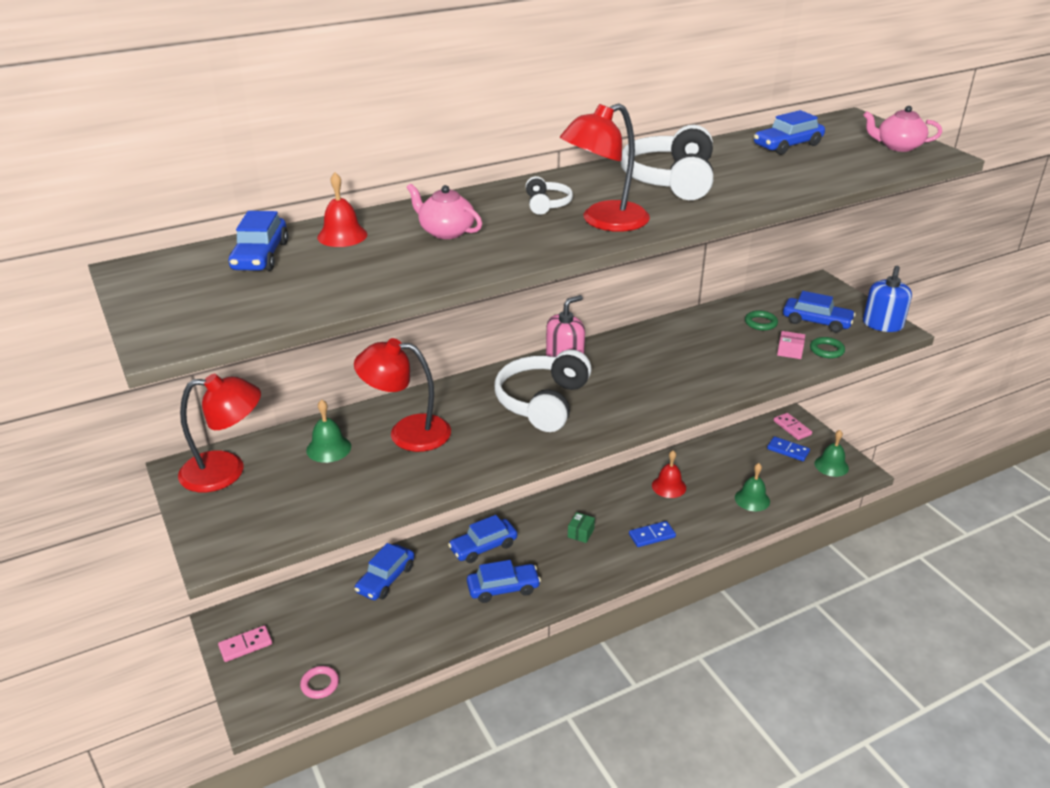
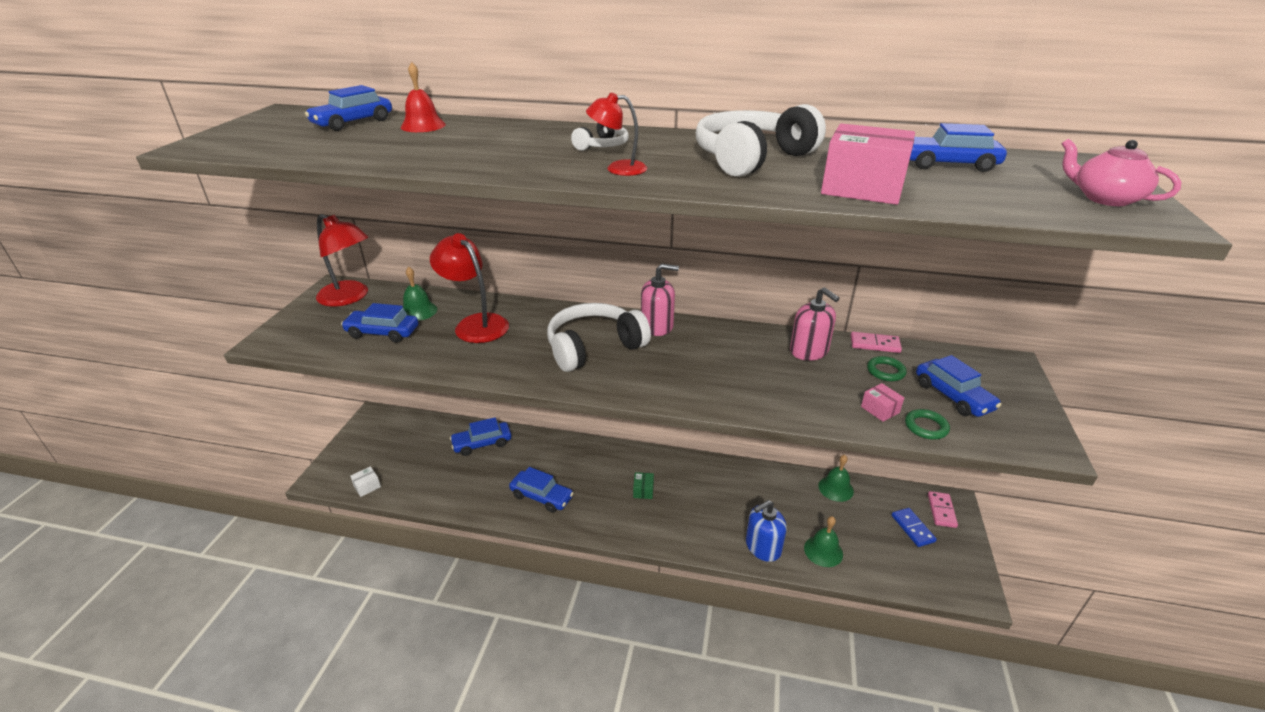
camera: 40 degrees right, 0 degrees up
pink domino [218,625,272,662] -> pink domino moved to [851,332,902,353]
pink ring [300,666,339,699] -> white box [350,466,381,497]
pink teapot [407,184,482,239] -> none
blue car [448,515,517,563] -> blue car moved to [341,303,418,343]
red lamp [560,103,650,232] -> red lamp [586,93,647,176], size x0.56
green box [568,512,595,543] -> green box turned 60 degrees counterclockwise [633,472,654,499]
blue domino [629,521,676,547] -> none
red bell [652,450,686,498] -> none
green bell [814,430,849,477] -> green bell moved to [818,455,854,502]
blue soap dispenser [863,266,912,332] -> blue soap dispenser moved to [746,500,787,562]
none -> pink soap dispenser [790,287,840,361]
none -> pink box [821,123,915,205]

